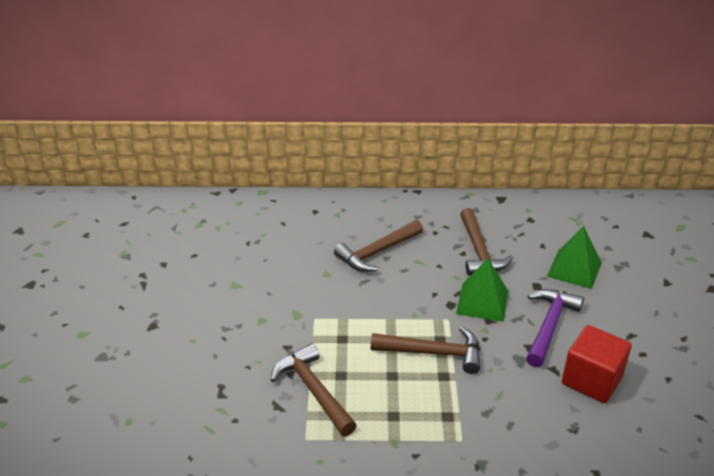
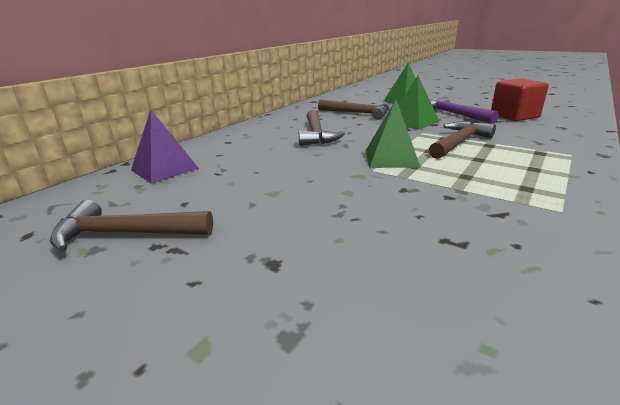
camera: 55 degrees left, 10 degrees down
brown hammer [271,343,357,436] -> brown hammer moved to [50,200,213,252]
none -> purple pyramid [131,110,199,184]
none -> green pyramid [366,99,421,168]

